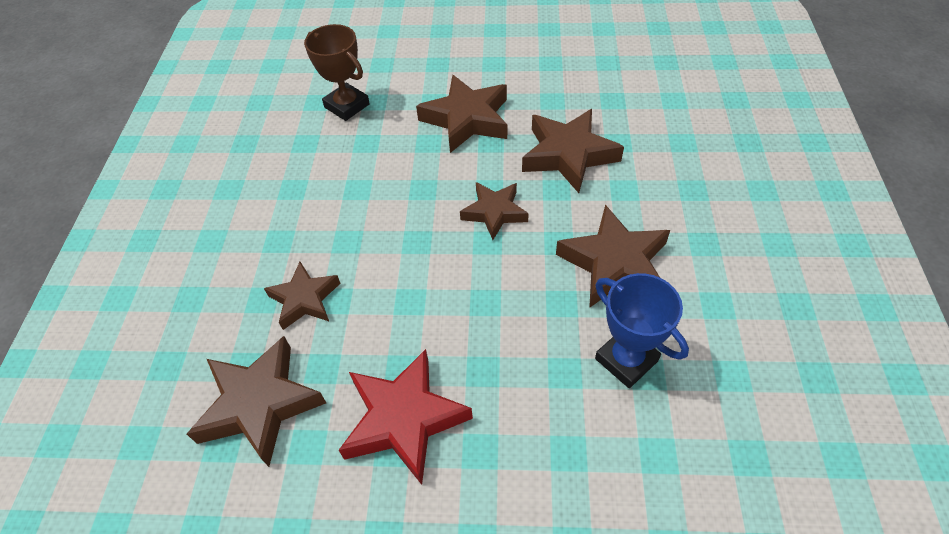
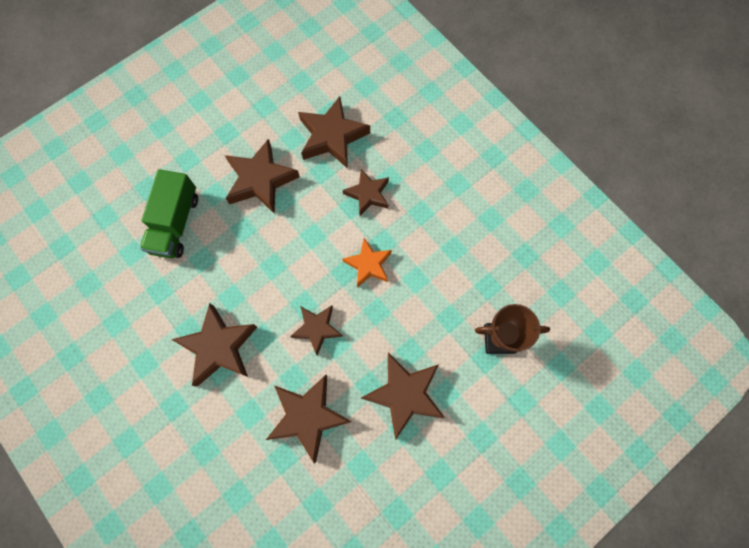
camera: 135 degrees right, 20 degrees up
red star [339,349,473,485] -> brown star [225,139,300,214]
blue trophy [595,273,689,388] -> none
none -> green truck [140,169,198,258]
none -> orange star [343,238,392,287]

